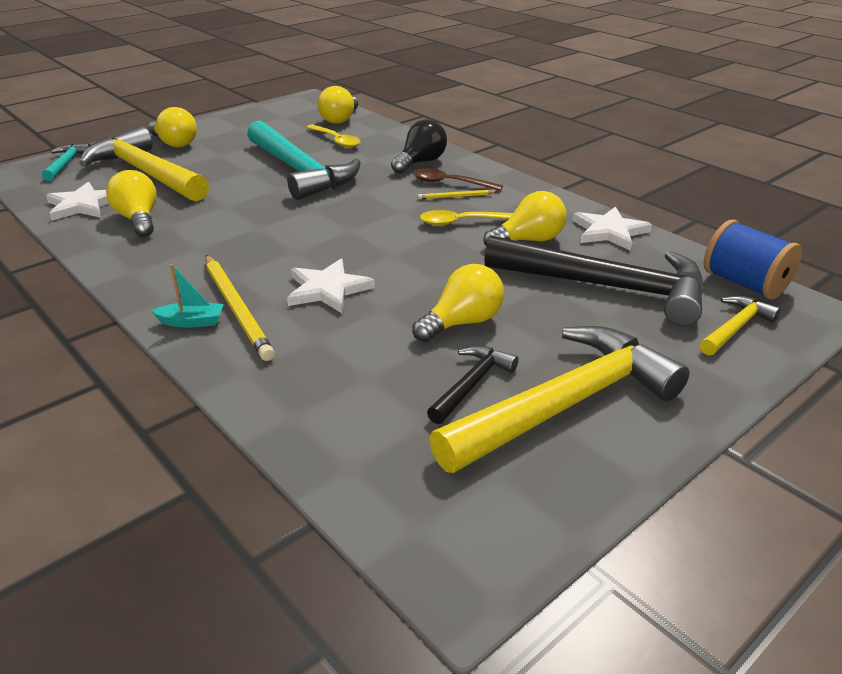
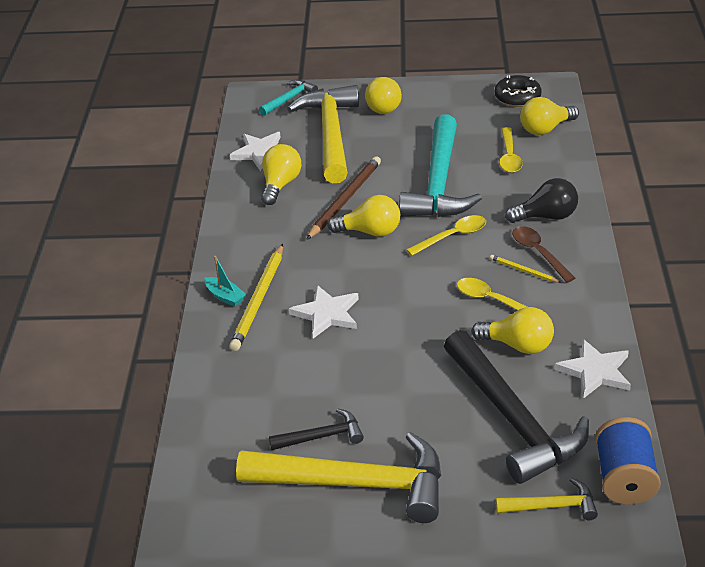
camera: 45 degrees right, 5 degrees up
yellow light bulb [412,264,504,342] -> yellow light bulb moved to [327,195,400,237]
none -> brown pencil [306,156,381,240]
none -> yellow spoon [406,215,486,256]
none -> black donut [495,75,542,107]

